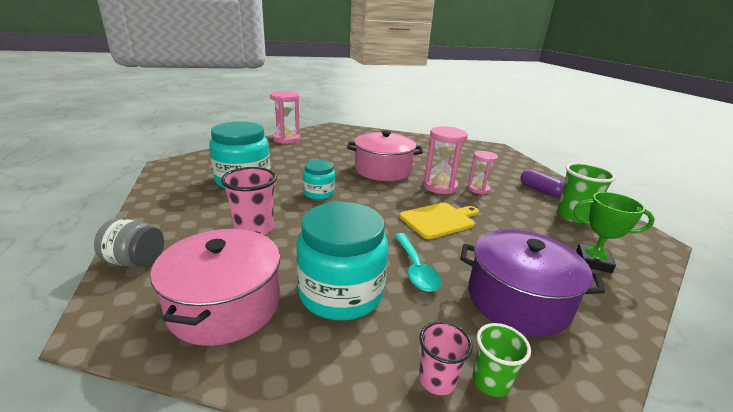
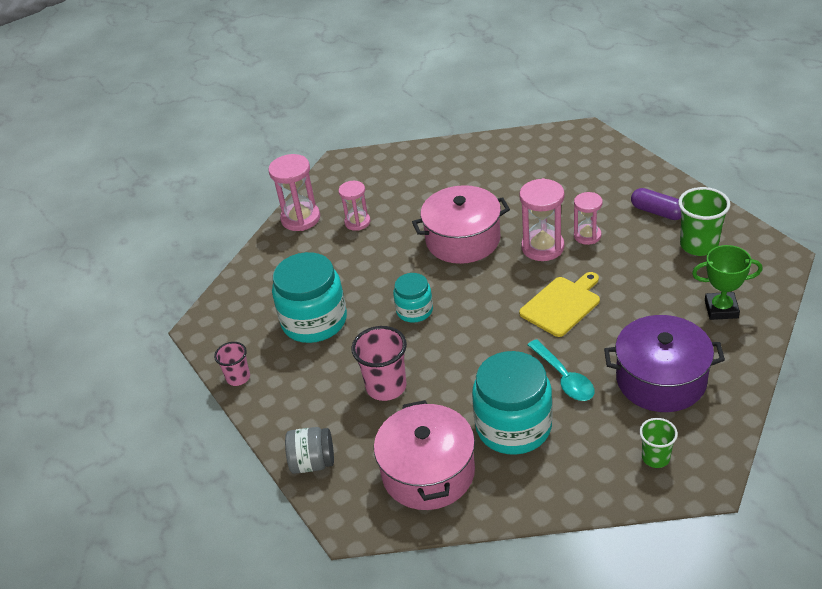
camera: 10 degrees left, 15 degrees up
pink cup [419,321,473,395] -> pink cup moved to [214,342,250,386]
none -> pink hourglass [338,181,370,231]

